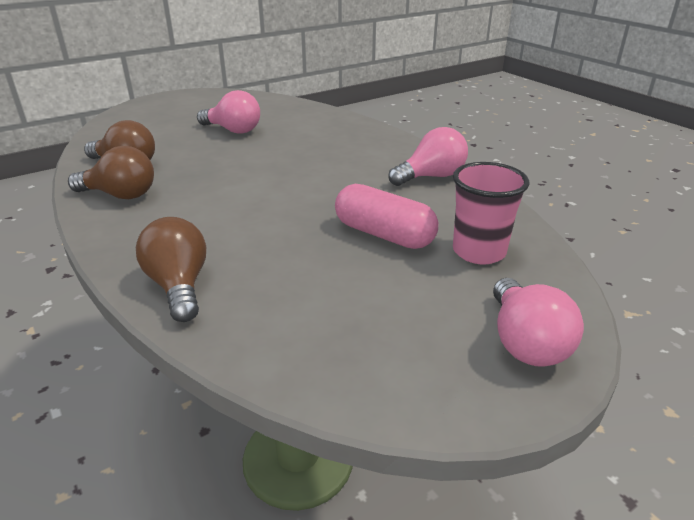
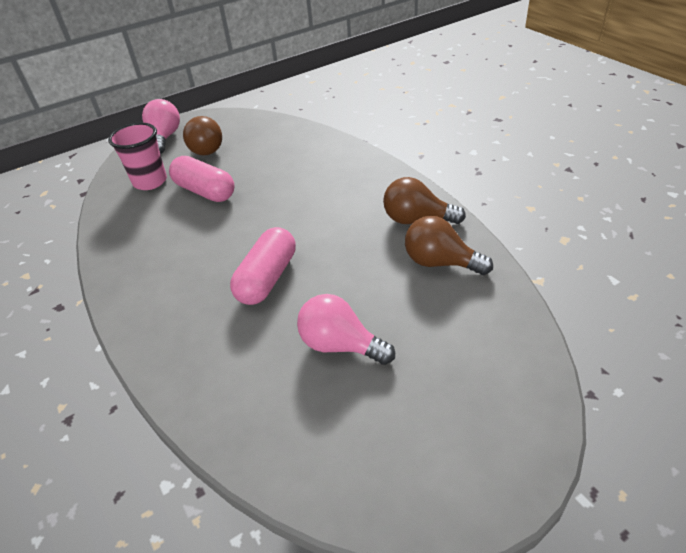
camera: 175 degrees left, 10 degrees up
brown light bulb [136,217,206,322] -> brown light bulb moved to [183,116,222,155]
pink light bulb [388,127,468,186] -> none
none -> pink capsule [230,227,296,305]

